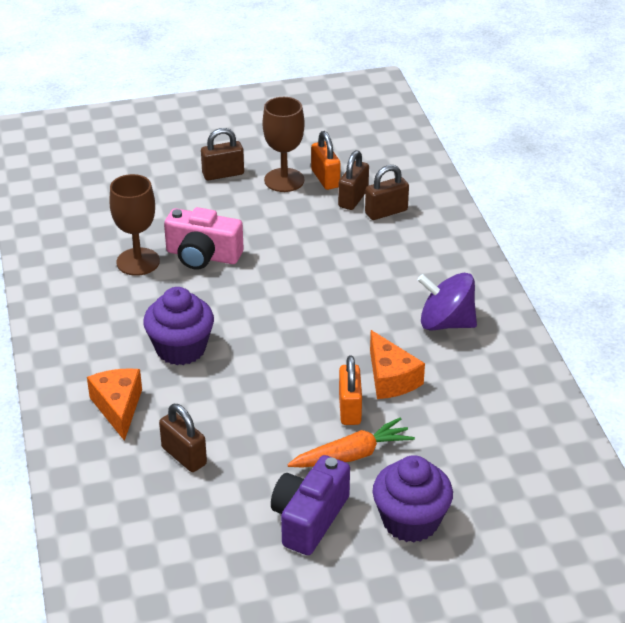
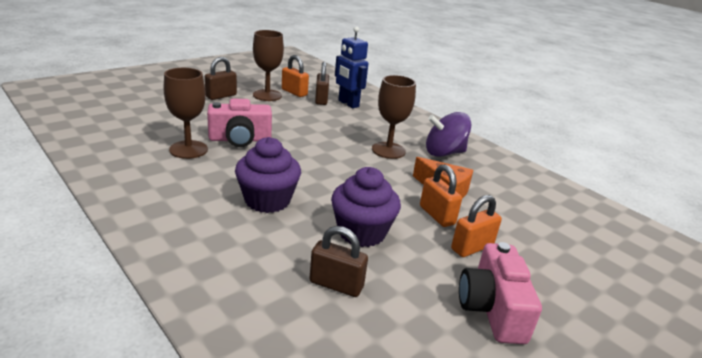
camera: 30 degrees left, 10 degrees down
orange cheese [87,368,142,441] -> none
purple camera [271,455,350,555] -> pink camera [459,242,542,344]
orange carrot [287,417,415,467] -> orange padlock [451,195,502,257]
brown padlock [365,165,409,220] -> blue robot [335,26,368,108]
purple cupcake [373,455,453,543] -> purple cupcake moved to [331,167,401,247]
none -> brown goblet [372,75,416,159]

